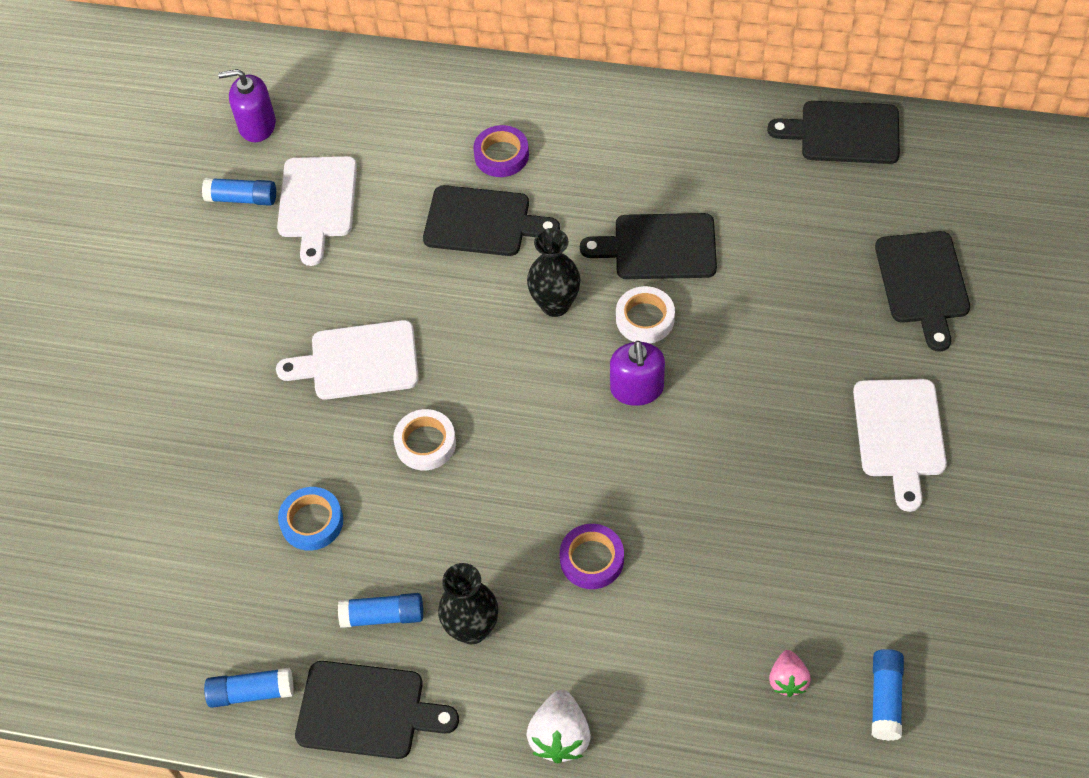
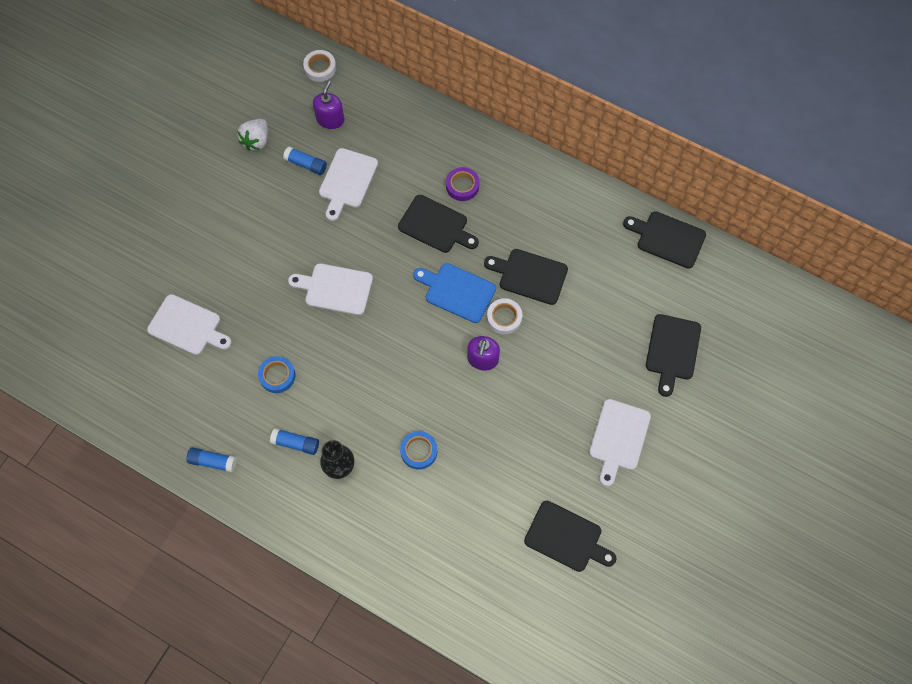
camera: 15 degrees right, 10 degrees up
purple soap dispenser [218,69,276,142] -> purple soap dispenser turned 90 degrees clockwise [313,81,345,129]
black cutting board [295,661,459,759] -> black cutting board moved to [524,501,616,572]
white tape [393,409,456,470] -> white tape moved to [303,50,336,82]
white strawberry [526,690,591,764] -> white strawberry moved to [237,119,268,151]
black vase [527,228,581,317] -> blue cutting board [413,263,496,323]
purple tape [560,524,624,589] -> blue tape [400,431,437,470]
pink strawberry [769,650,811,697] -> none
blue glue stick [872,649,904,741] -> none
none -> white cutting board [147,294,232,355]

